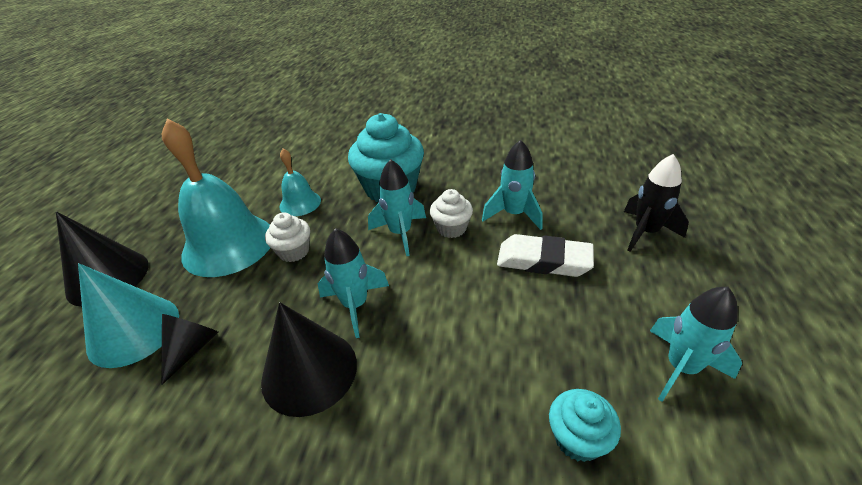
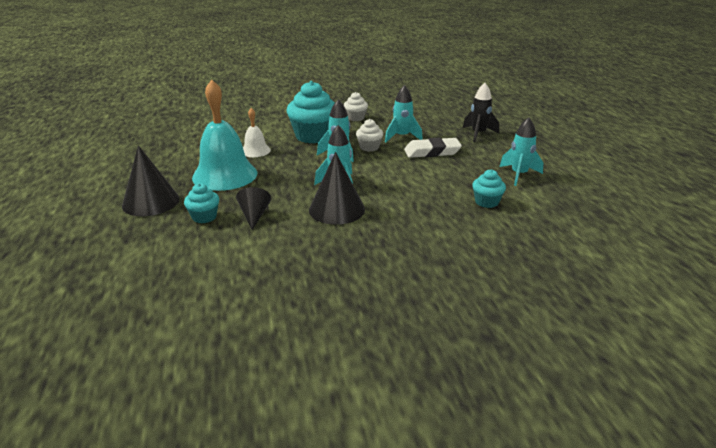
camera: 25 degrees left, 10 degrees down
turquoise cone [78,263,179,368] -> turquoise cupcake [184,183,219,223]
white cupcake [265,212,310,262] -> white cupcake moved to [344,92,368,121]
turquoise bell [280,149,321,216] -> white bell [243,108,271,157]

